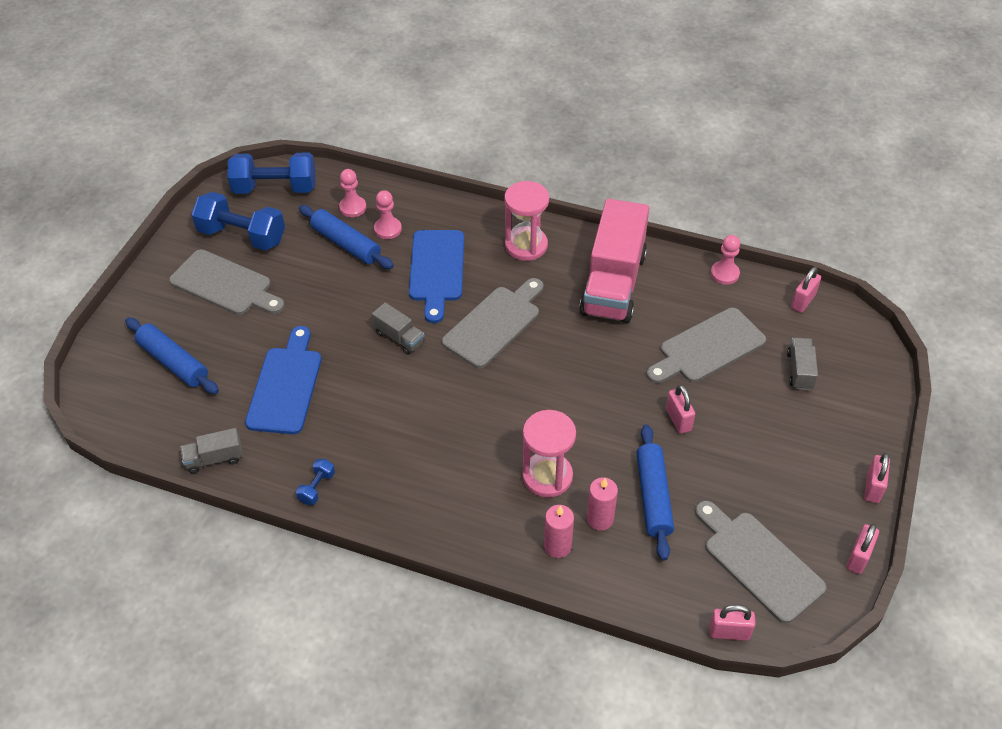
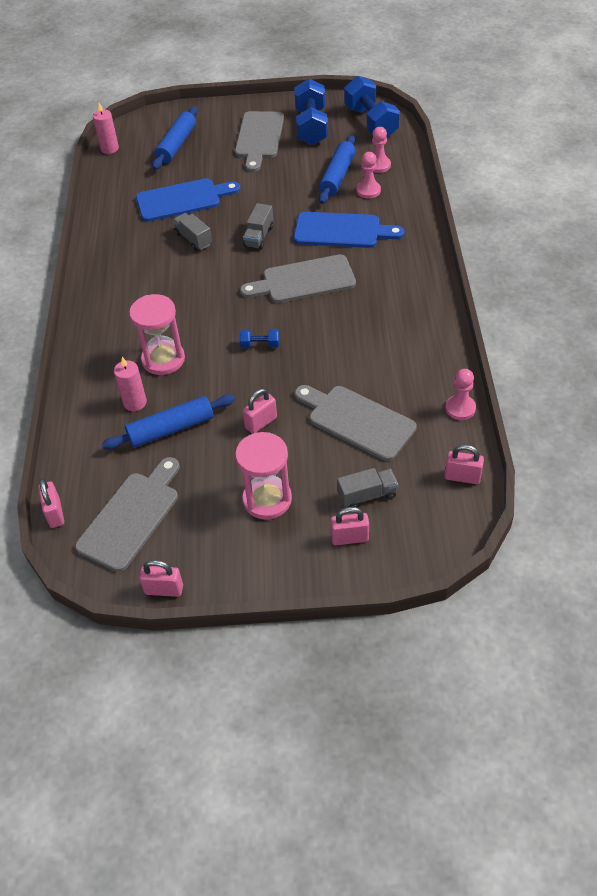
camera: 70 degrees right, 0 degrees up
grey truck [180,428,243,474] -> grey truck moved to [173,213,212,251]
blue dumbbell [296,459,335,505] -> blue dumbbell moved to [240,329,279,348]
blue cutting board [409,230,464,323] -> blue cutting board turned 150 degrees counterclockwise [294,212,405,248]
grey cutting board [442,278,544,368] -> grey cutting board turned 150 degrees clockwise [240,254,356,303]
pink hourglass [505,181,549,261] -> pink hourglass moved to [235,432,292,520]
pink candle [544,505,574,558] -> pink candle moved to [93,103,119,154]
pink truck [579,199,649,323] -> none
pink padlock [864,453,890,503] -> pink padlock moved to [330,507,369,545]

